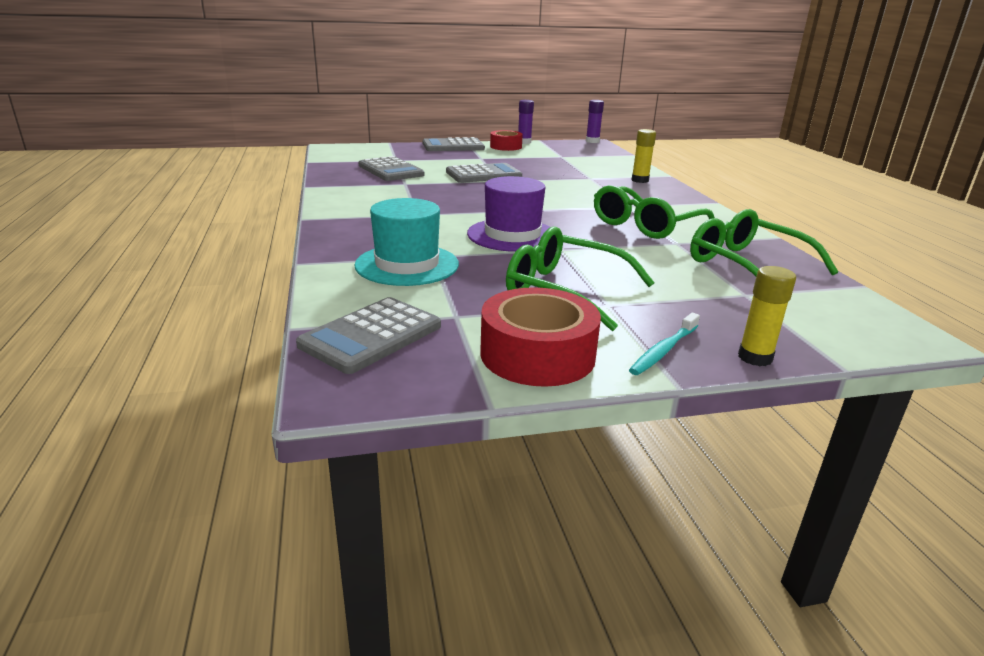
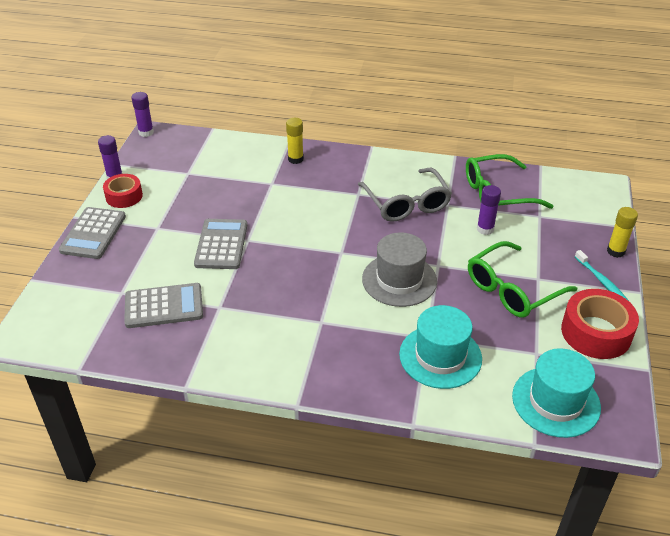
camera: 65 degrees left, 15 degrees up
grey calculator [296,297,441,374] -> turquoise hat [512,348,601,438]
purple hat [467,176,550,252] -> grey hat [362,232,437,307]
green glasses [594,185,715,239] -> grey glasses [358,168,452,222]
none -> purple glue stick [477,185,501,235]

